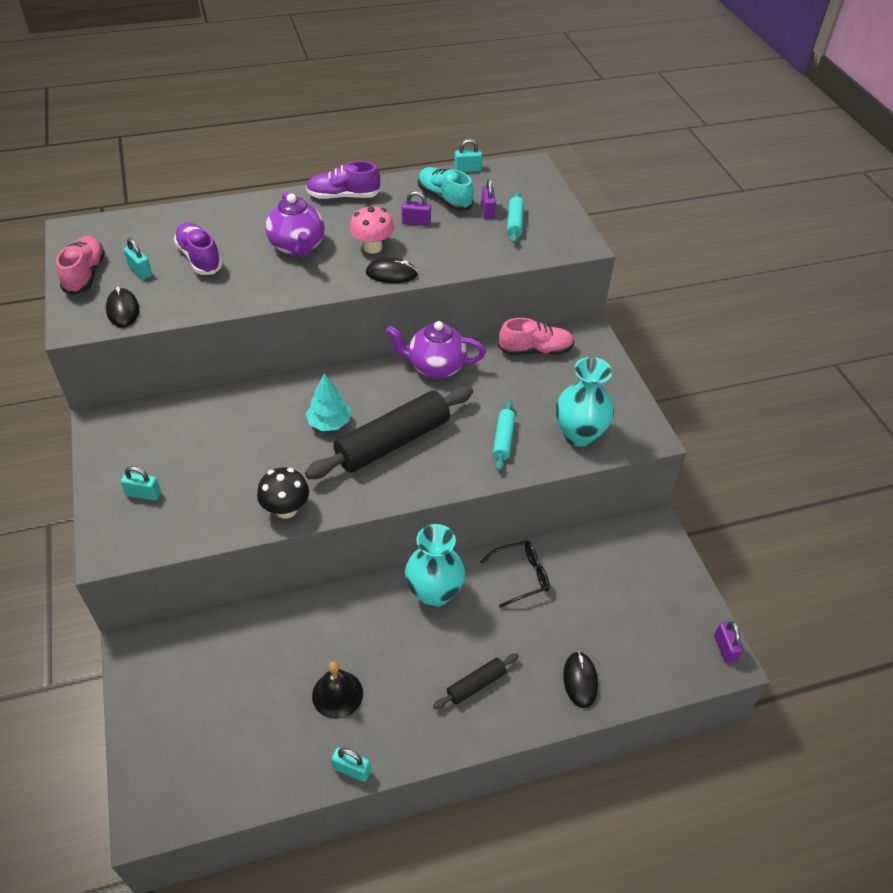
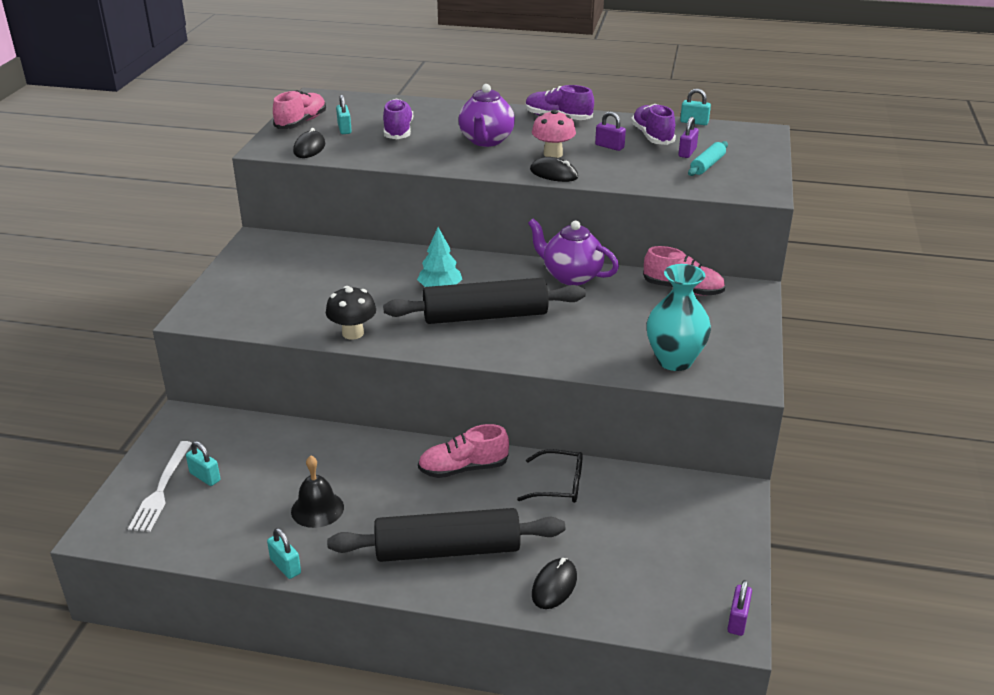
camera: 30 degrees right, 15 degrees down
turquoise padlock [120,466,161,501] -> turquoise padlock moved to [186,441,221,486]
turquoise vase [405,524,465,607] -> pink shoe [418,424,509,478]
turquoise shoe [418,167,474,211] -> purple shoe [631,104,676,145]
black rolling pin [433,653,519,709] -> black rolling pin [327,508,565,562], size x2.11
turquoise rolling pin [493,400,515,471] -> none
none -> white fork [128,441,192,532]

